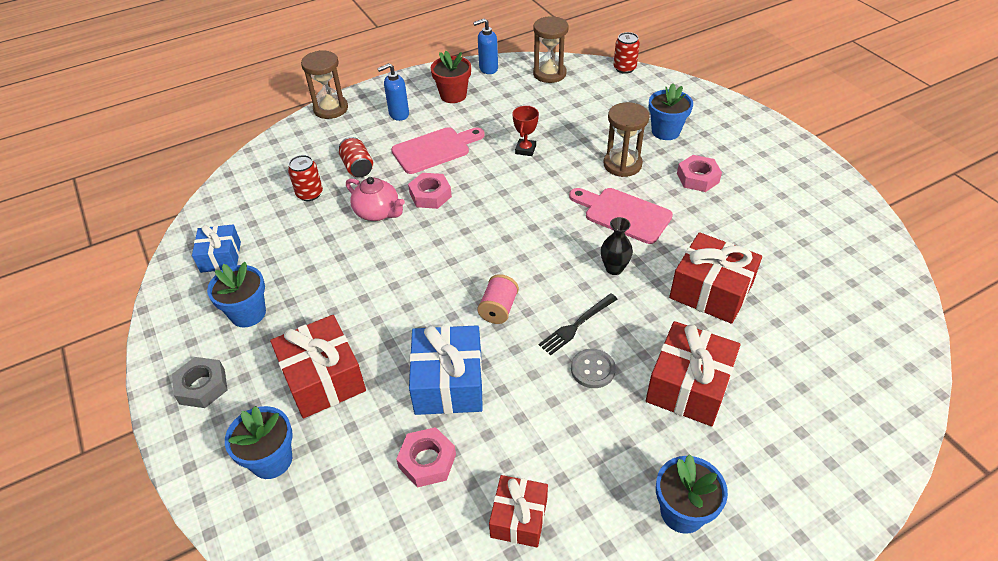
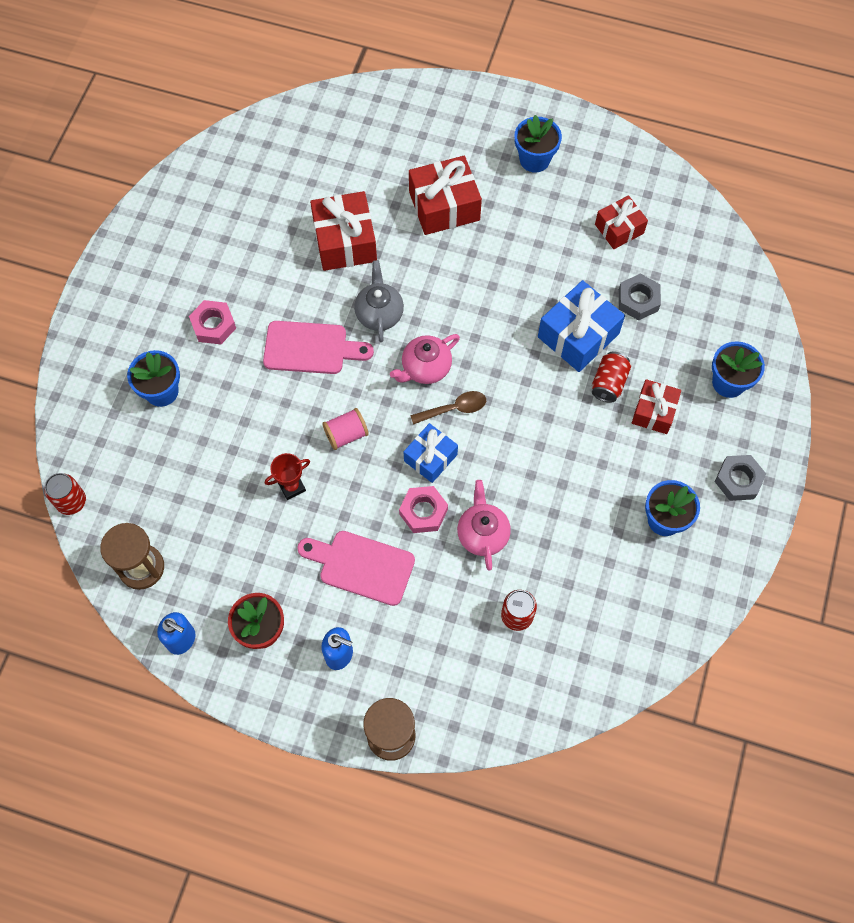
camera: 135 degrees left, 20 degrees up
blue gift [192,225,241,273] -> blue gift moved to [404,423,458,483]
red gift [270,315,366,419] -> red gift [632,379,681,434], size x0.63
red can [339,137,373,177] -> red can moved to [592,351,631,403]
pink nut [396,427,456,487] -> grey nut [619,274,661,320]
pink spool [477,274,519,324] -> pink spool moved to [322,408,369,450]
black fork [539,293,617,355] -> none
pink cutting board [569,188,673,244] -> pink cutting board turned 75 degrees counterclockwise [263,321,374,374]
grey button [571,349,616,388] -> none
black vase [601,217,633,275] -> grey teapot [354,260,404,342]
brown hourglass [603,102,649,177] -> none
none -> pink teapot [390,334,460,384]
none -> brown spoon [410,391,486,425]

